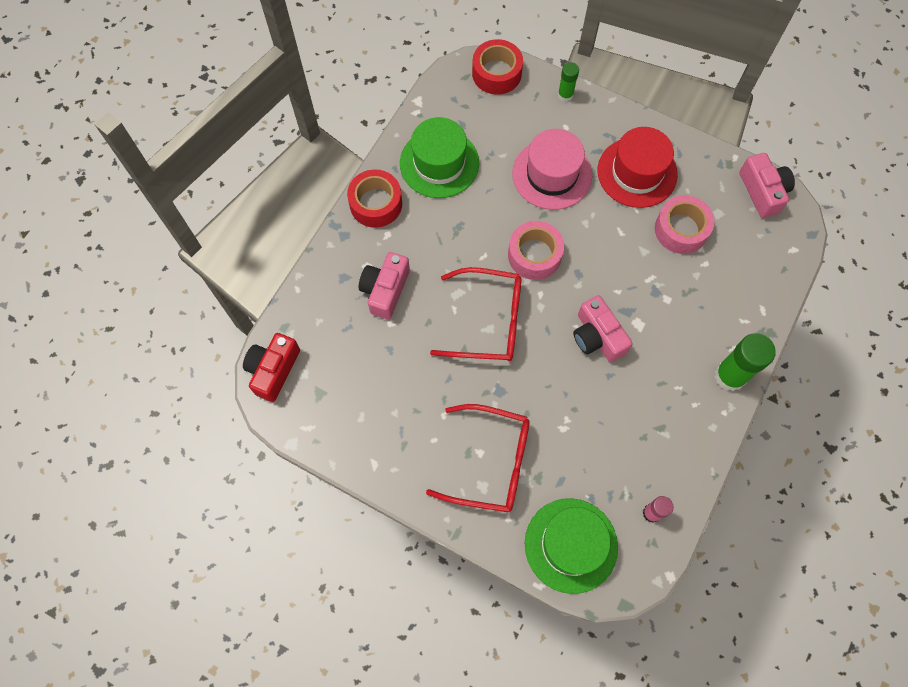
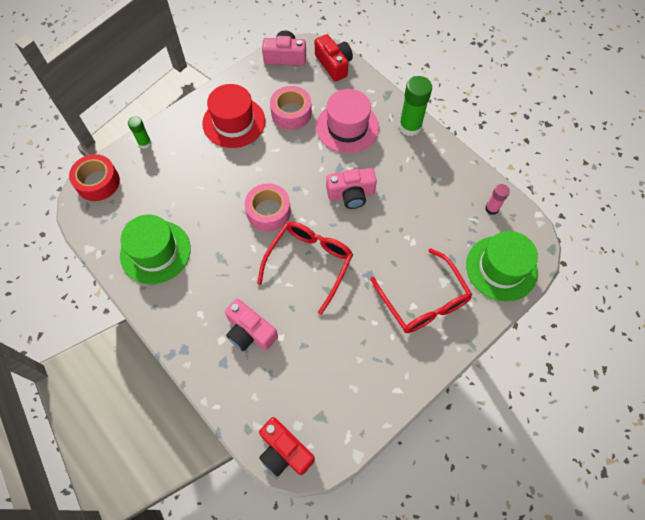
camera: 70 degrees left, 5 degrees down
red tape [347,170,402,228] -> none
red glasses [426,404,530,512] -> red glasses turned 120 degrees clockwise [370,248,472,333]
pink hat [512,129,592,210] -> pink hat moved to [316,89,379,153]
none -> red camera [315,34,353,82]

